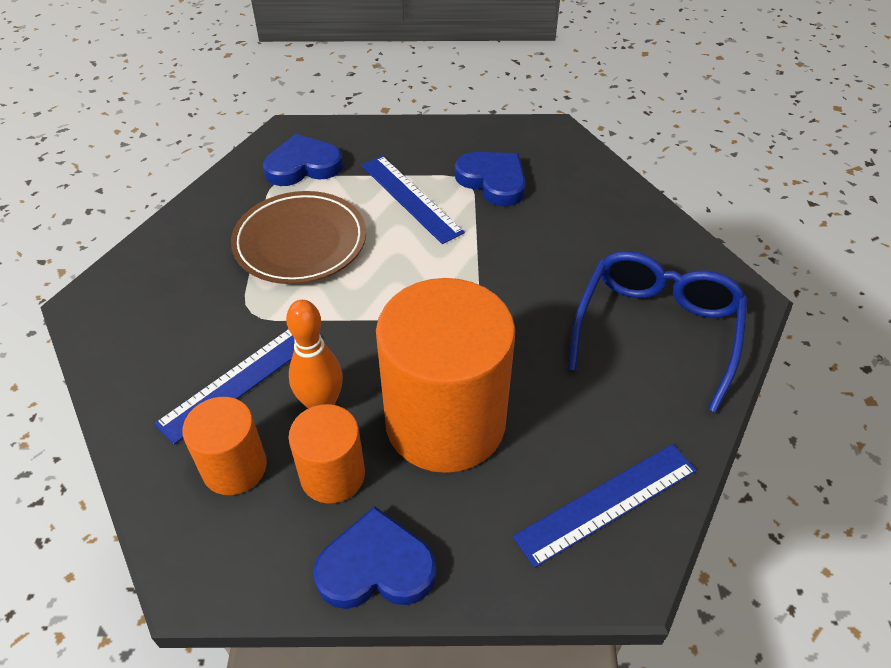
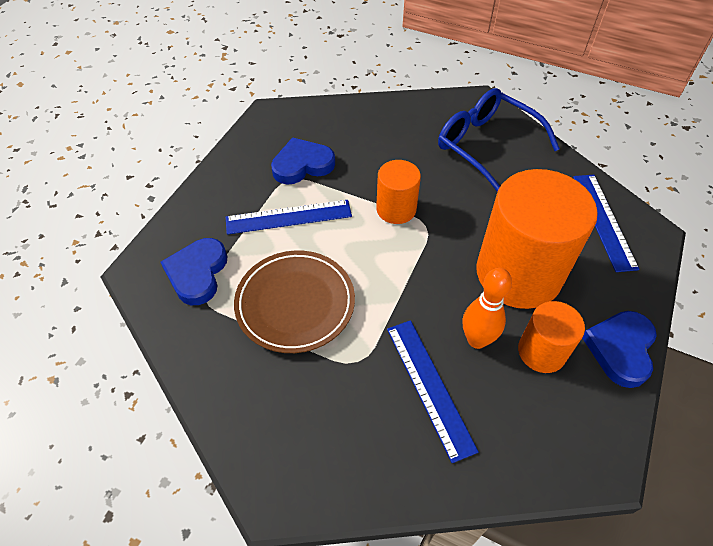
camera: 65 degrees left, 5 degrees up
orange cylinder [182,397,267,495] -> orange cylinder moved to [376,160,421,224]

